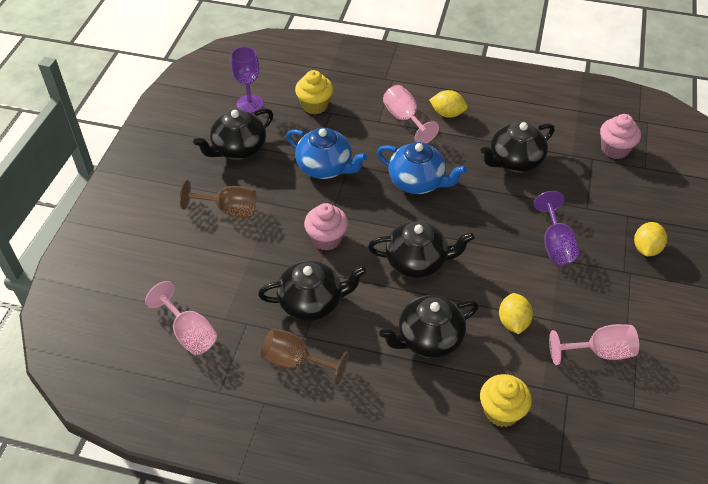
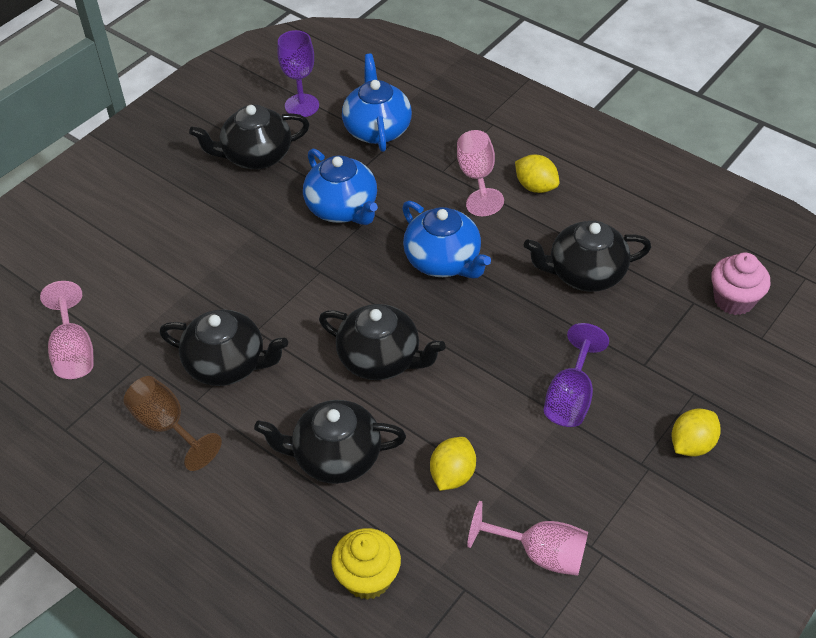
camera: 25 degrees right, 0 degrees up
brown goblet [180,180,256,217] -> none
yellow cupcake [295,70,333,114] -> blue teapot [342,54,412,152]
pink cupcake [304,203,348,250] -> none

